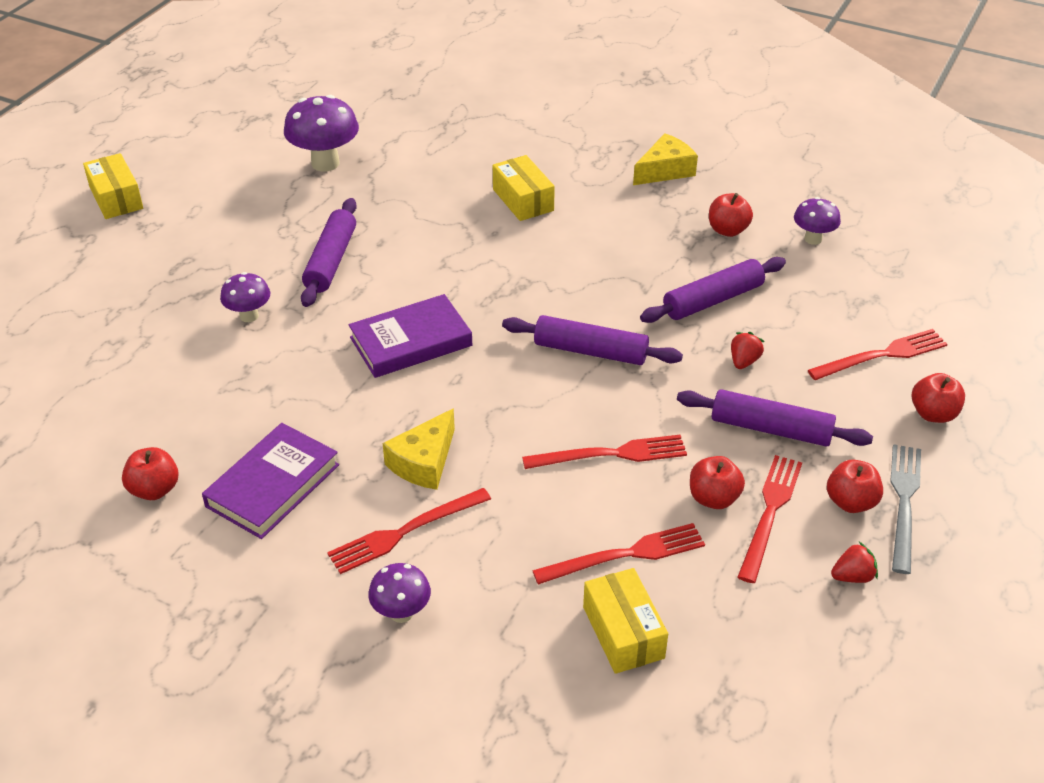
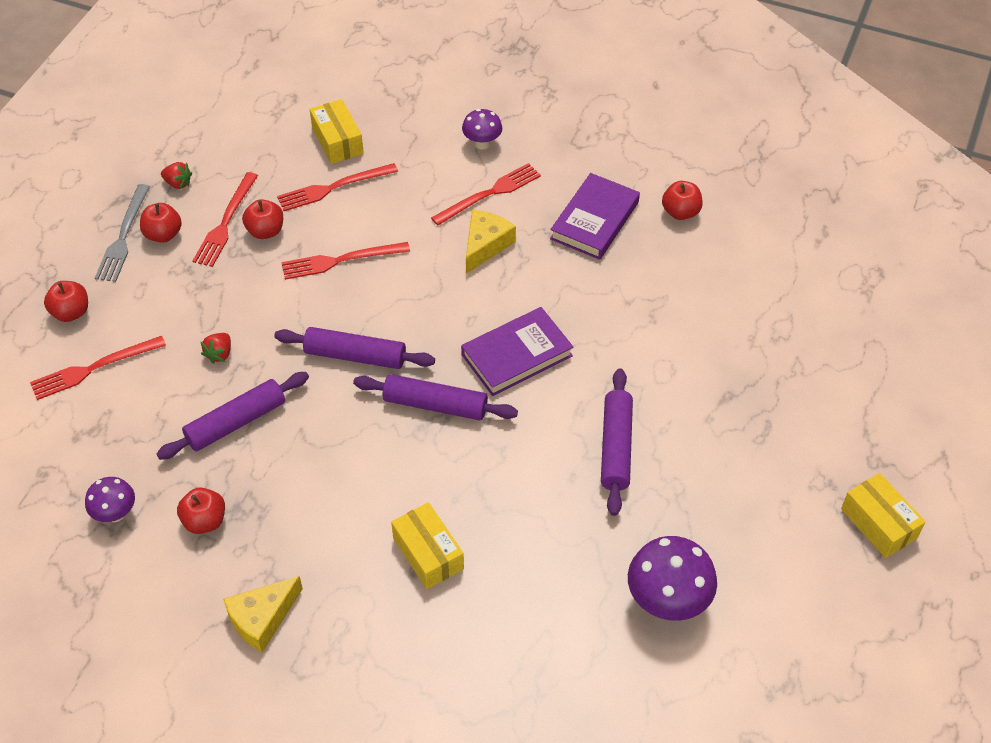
camera: 175 degrees right, 10 degrees up
purple mushroom [220,272,270,322] -> none
purple rolling pin [677,389,873,447] -> purple rolling pin moved to [353,374,518,420]
red strawberry [831,542,878,583] -> red strawberry turned 135 degrees counterclockwise [161,162,192,189]

